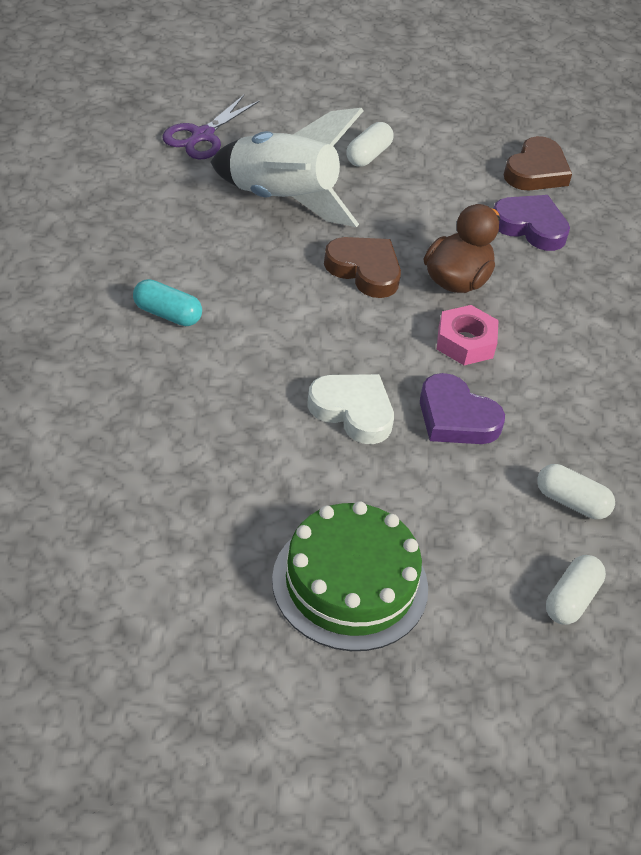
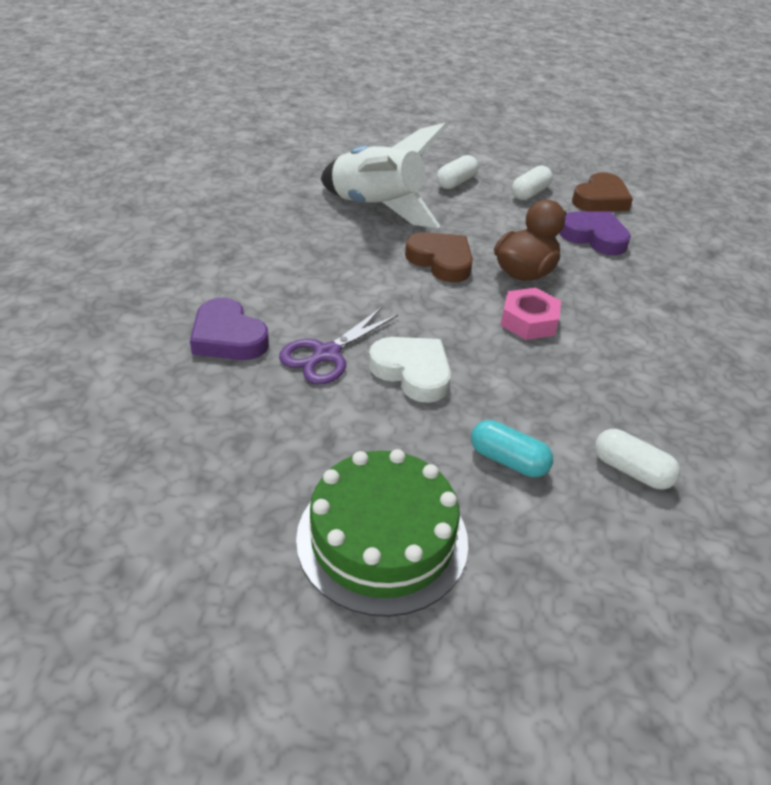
camera: 10 degrees right, 5 degrees down
turquoise capsule [133,279,202,326] -> turquoise capsule moved to [471,420,553,477]
purple scissors [162,95,260,159] -> purple scissors moved to [279,307,398,384]
purple heart [420,373,505,444] -> purple heart moved to [190,298,269,360]
white capsule [546,555,606,625] -> white capsule moved to [512,165,553,200]

